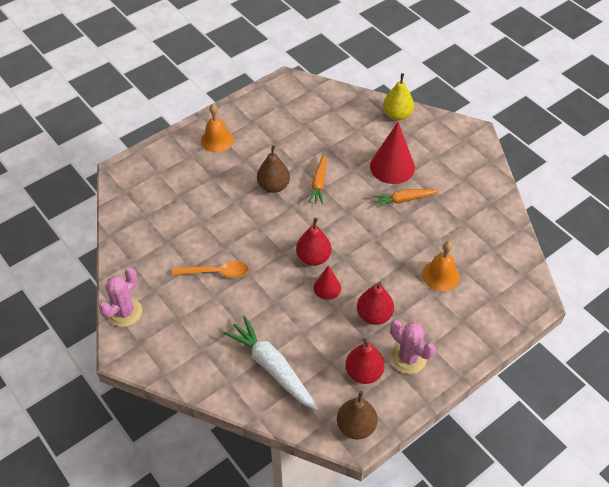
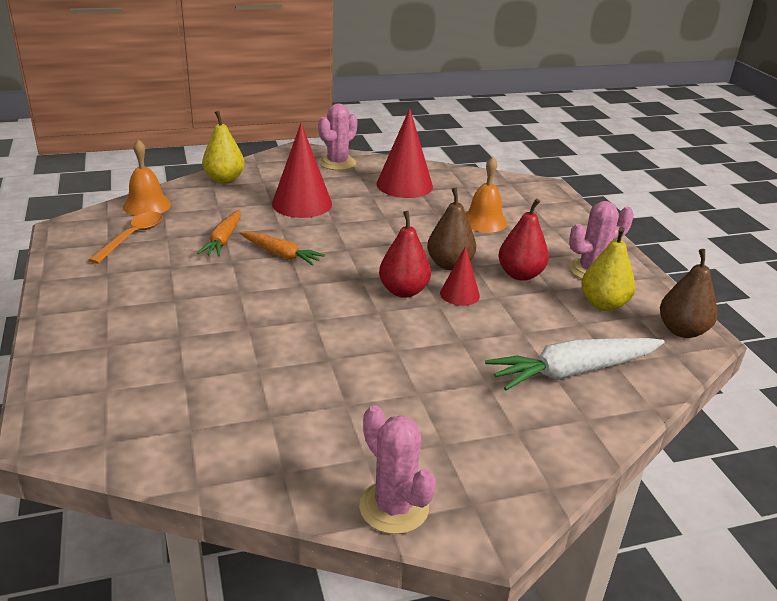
camera: 70 degrees left, 20 degrees down
orange spoon [172,261,249,278] -> orange spoon moved to [89,212,162,264]
orange bell [201,104,234,153] -> orange bell moved to [123,139,171,216]
brown pear [257,145,290,193] -> brown pear moved to [427,188,476,270]
red pear [345,338,385,384] -> yellow pear [581,227,635,311]
orange carrot [373,189,439,208] -> orange carrot moved to [197,210,241,257]
none -> pink cactus [318,103,358,170]
none -> red cone [376,108,433,198]

